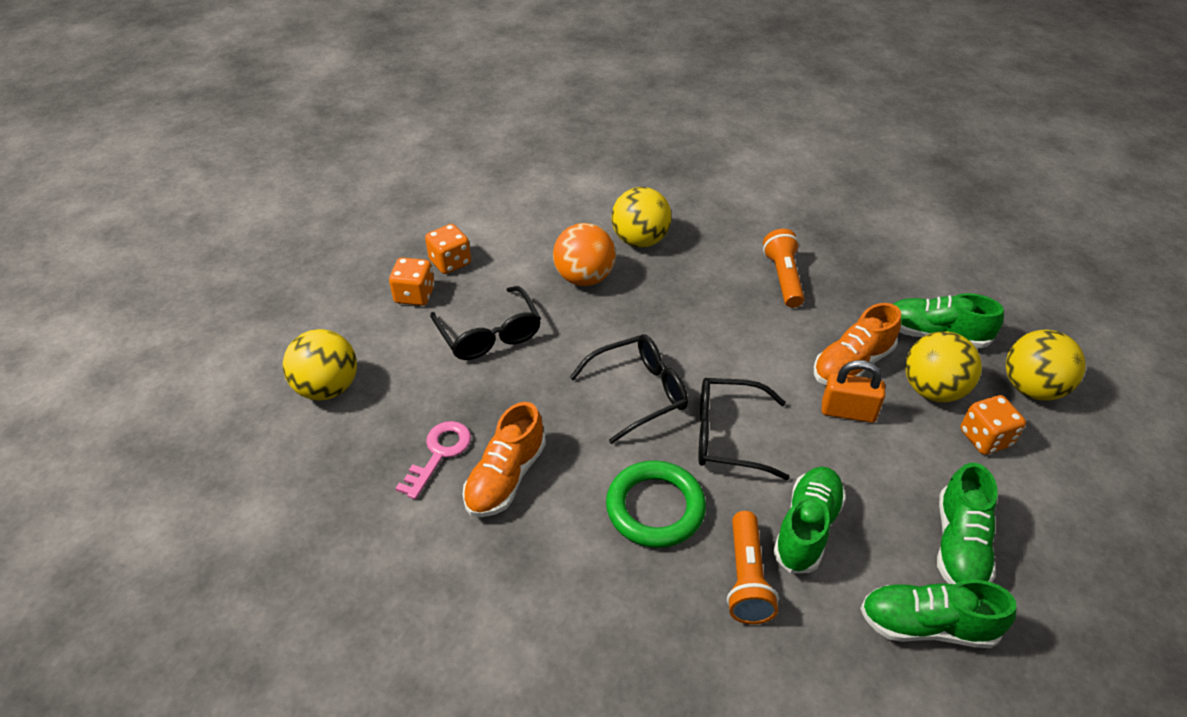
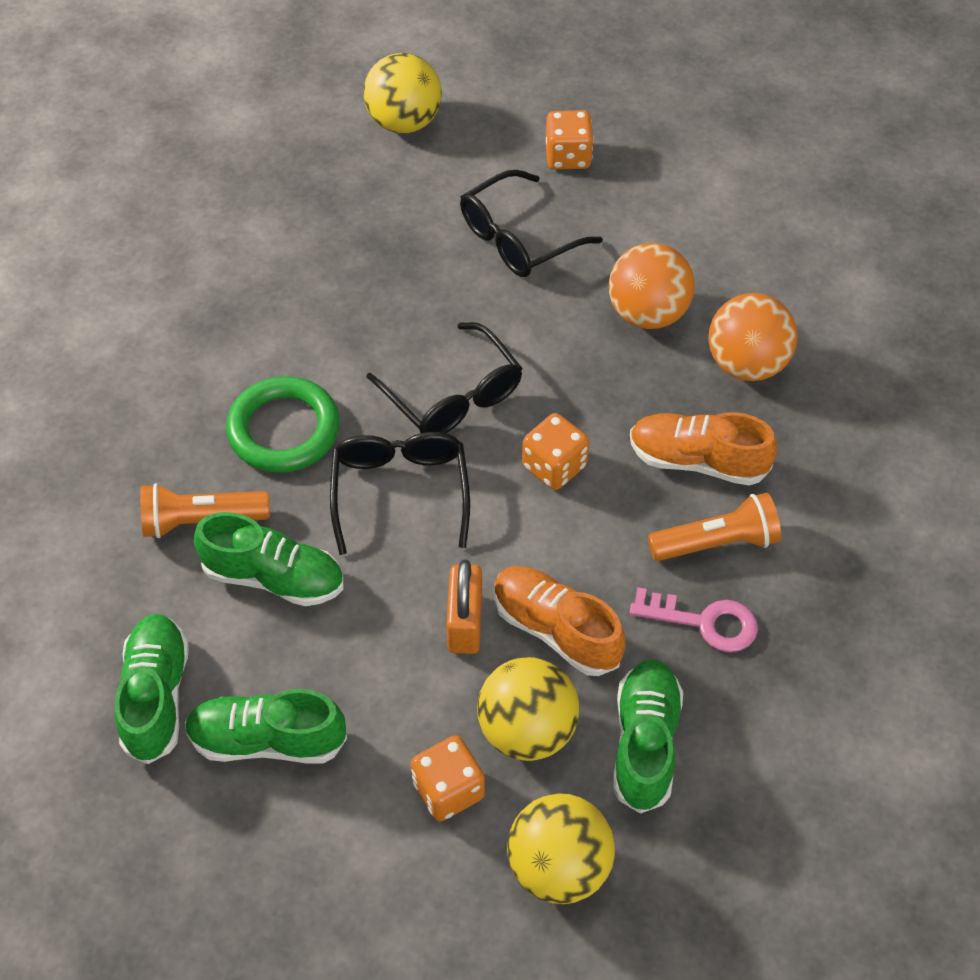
camera: 80 degrees right, 10 degrees up
pink key [395,421,471,500] -> pink key moved to [629,587,758,652]
orange dice [425,224,471,274] -> orange dice moved to [522,413,589,490]
orange shoe [462,402,546,517] -> orange shoe moved to [630,412,777,485]
yellow ball [611,187,672,248] -> orange ball [708,293,797,381]

